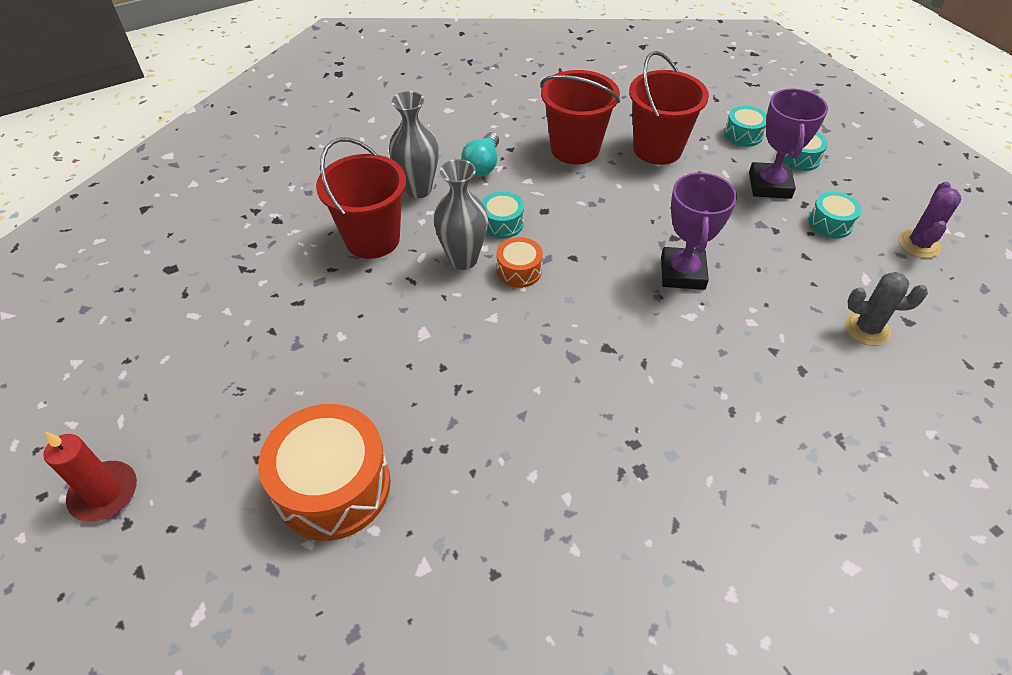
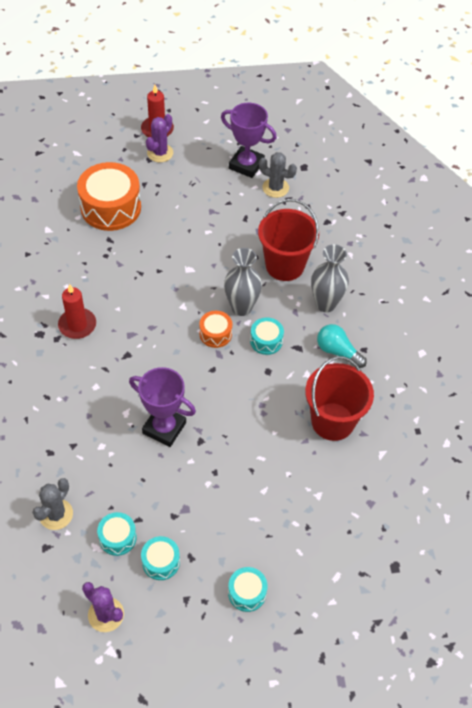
camera: 110 degrees right, 5 degrees up
red bucket [629,51,709,165] -> none
turquoise drum [724,106,767,147] -> turquoise drum moved to [97,512,137,556]
purple trophy [749,89,828,199] -> purple trophy moved to [221,103,277,178]
none -> red candle [58,284,96,339]
none -> purple cactus [146,114,173,162]
none -> grey cactus [259,152,297,198]

